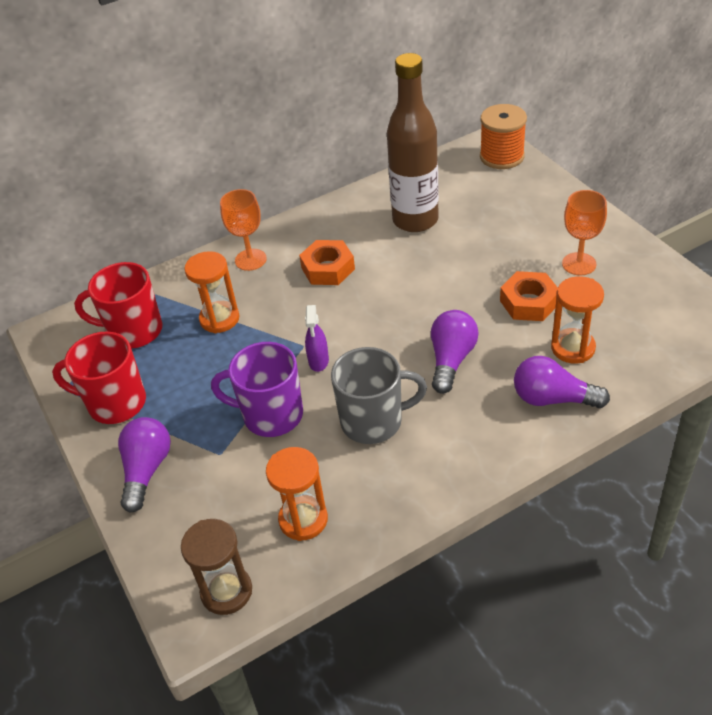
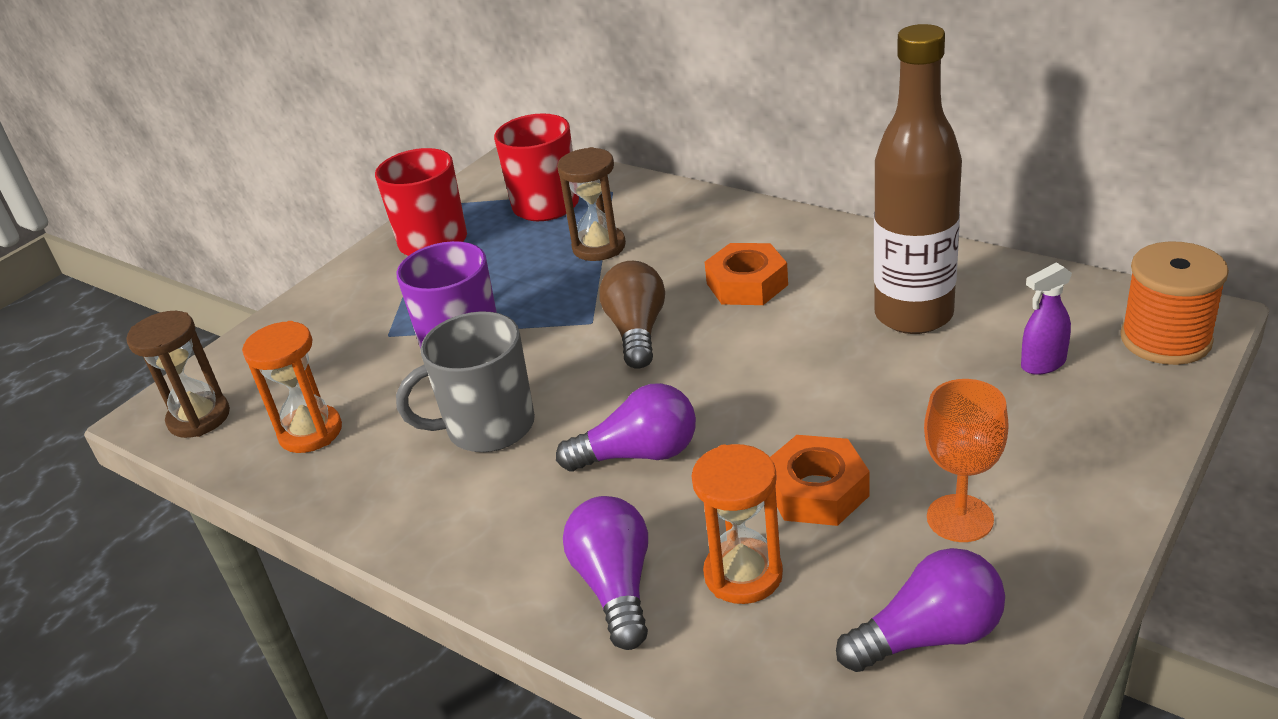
camera: 65 degrees right, 10 degrees down
purple light bulb [118,417,171,512] -> purple light bulb moved to [836,548,1005,672]
orange hourglass [184,251,239,333] -> brown hourglass [557,147,626,261]
orange goblet [220,189,267,271] -> none
purple spray bottle [305,305,329,372] -> purple spray bottle moved to [1021,262,1072,375]
grey mug [331,347,427,444] -> grey mug turned 105 degrees clockwise [396,311,535,452]
none -> brown light bulb [599,261,665,368]

